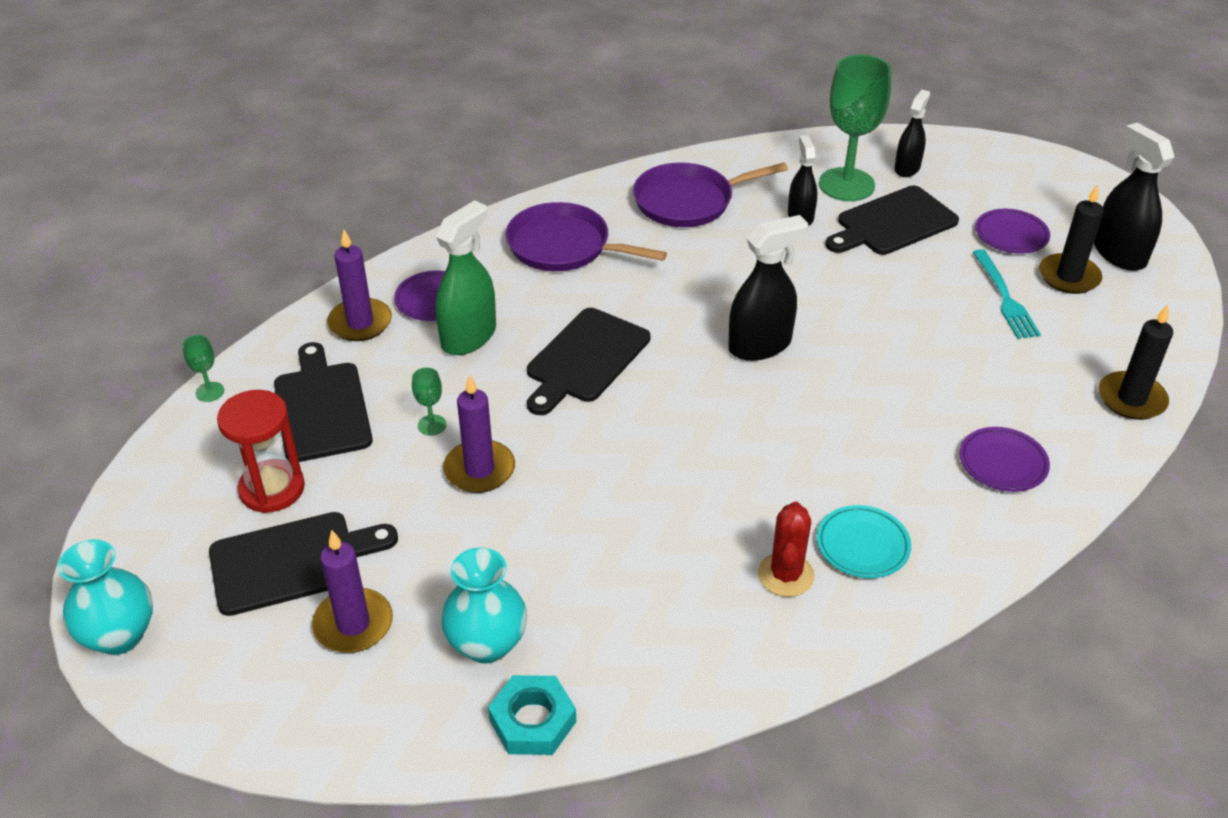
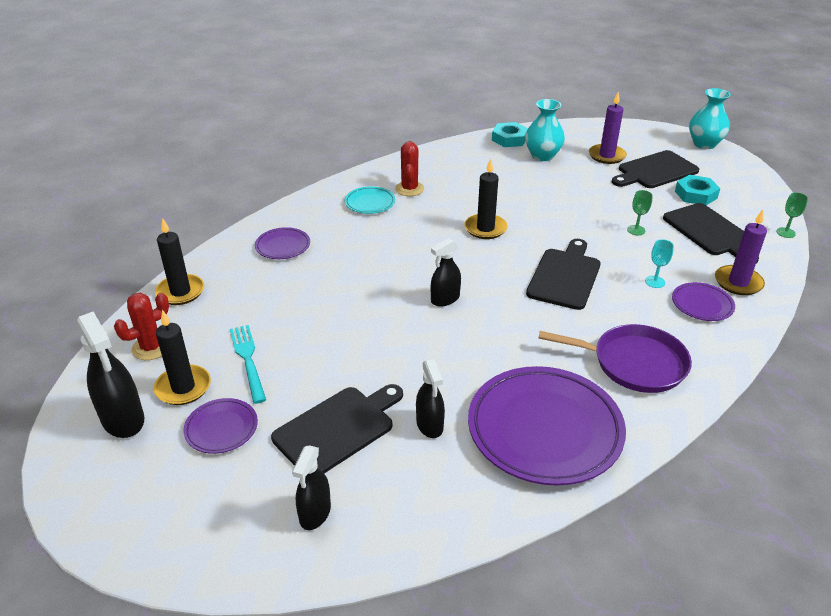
camera: 170 degrees right, 5 degrees down
red hourglass [217,390,305,513] -> turquoise nut [675,175,720,205]
green spray bottle [435,200,496,355] -> turquoise goblet [645,239,674,288]
purple candle [443,375,515,493] -> none
purple pan [633,162,788,227] -> purple plate [468,366,626,486]
black spray bottle [728,215,808,361] -> black spray bottle [431,238,461,306], size x0.64
green goblet [819,55,891,201] -> none
none -> red cactus [114,293,169,360]
none -> black candle [464,158,508,239]

